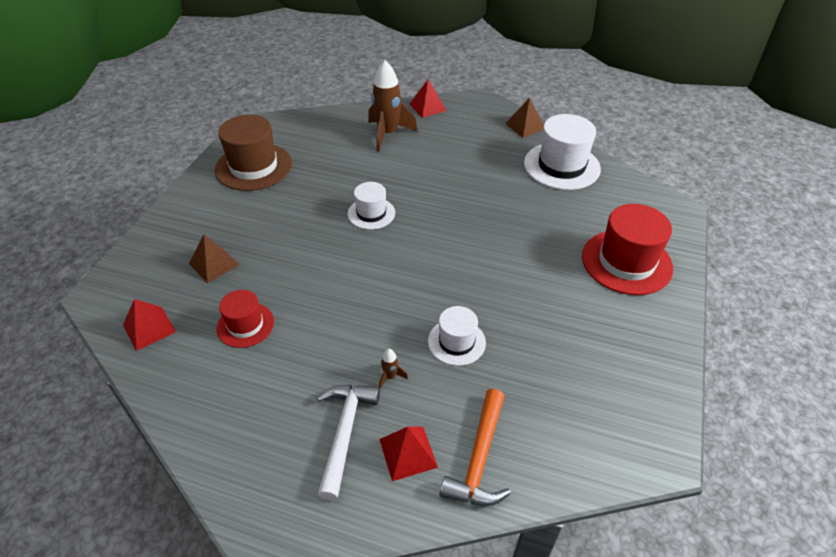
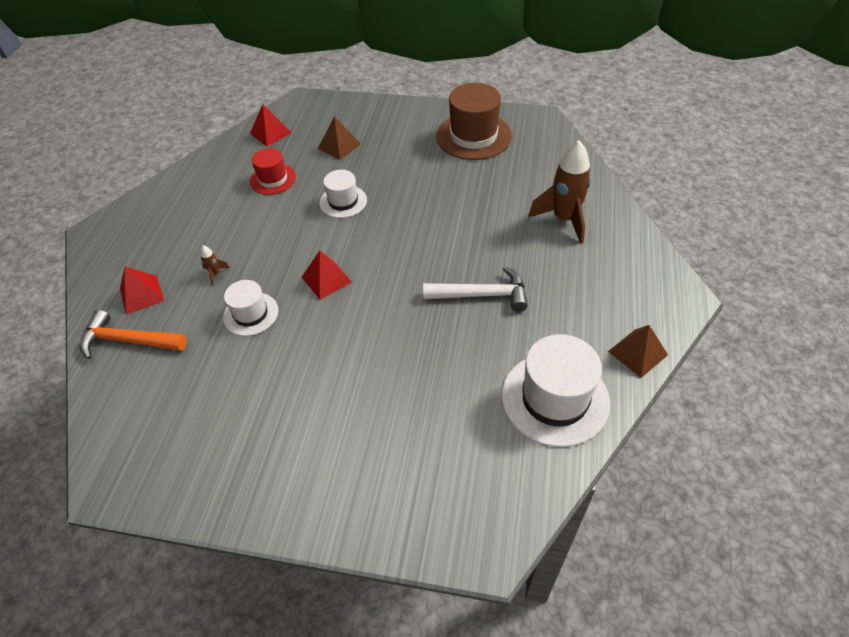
camera: 85 degrees right, 5 degrees up
white hammer [317,385,380,501] -> white hammer moved to [423,266,528,312]
white hat [347,182,395,230] -> white hat moved to [319,170,367,218]
red pyramid [409,79,447,118] -> red pyramid moved to [302,251,352,300]
red hat [582,204,673,295] -> none

